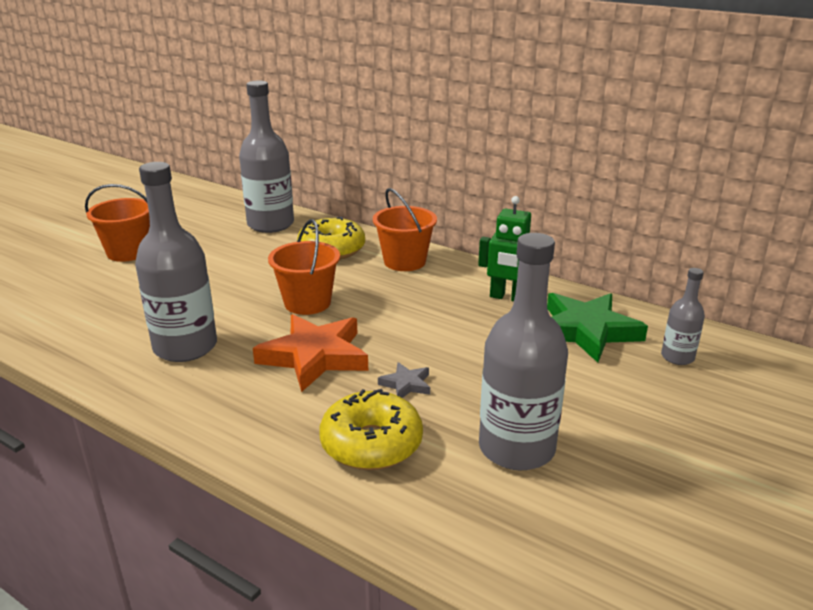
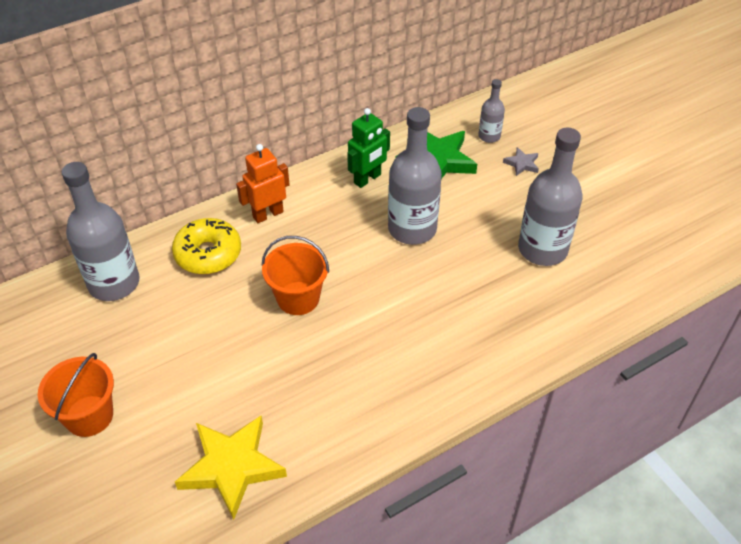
camera: 65 degrees left, 20 degrees up
grey bottle [135,162,217,362] -> grey bottle moved to [388,107,442,245]
orange star [253,314,368,392] -> none
yellow donut [319,389,423,470] -> none
orange bucket [373,188,437,271] -> orange robot [236,144,290,223]
grey star [378,362,430,398] -> grey star moved to [503,147,539,176]
none -> yellow star [175,416,287,520]

